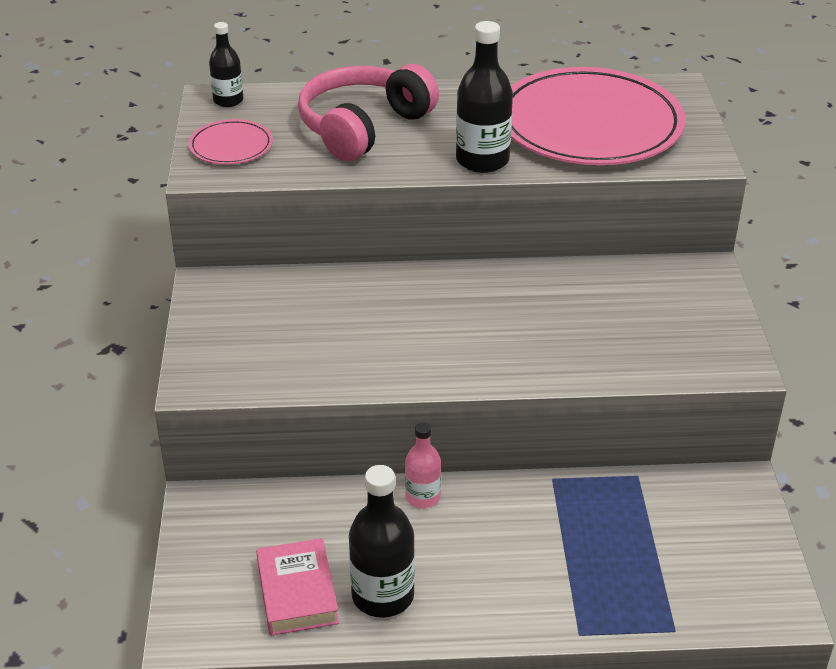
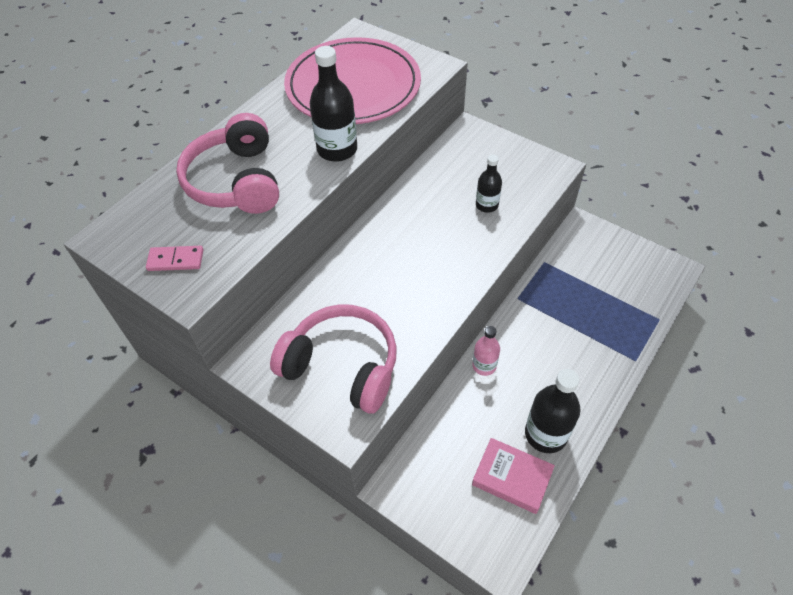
camera: 50 degrees left, 15 degrees up
pink plate [188,119,273,165] -> pink domino [146,246,204,271]
black bottle [209,22,243,107] -> black bottle moved to [476,155,502,213]
none -> pink headphones [270,304,397,414]

